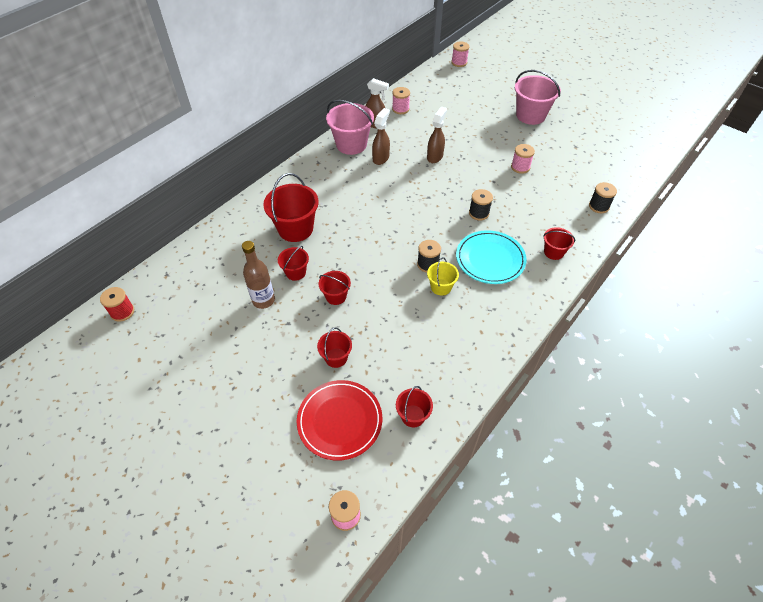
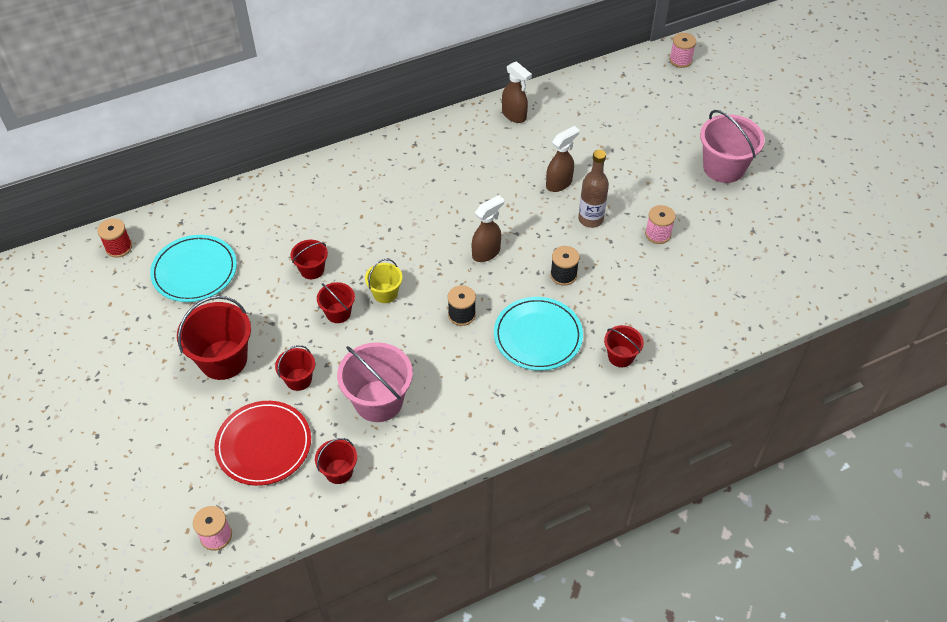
camera: 25 degrees right, 0 degrees up
brown bottle [242,241,275,309] -> brown bottle moved to [578,150,609,228]
red bucket [263,173,319,242] -> red bucket moved to [177,296,251,380]
pink bucket [326,100,374,155] -> pink bucket moved to [337,342,413,422]
brown spray bottle [372,108,390,165] -> brown spray bottle moved to [472,195,504,262]
pink spool [392,87,410,114] -> none
yellow bucket [427,257,459,295] -> yellow bucket moved to [365,259,403,303]
black spool [589,182,617,213] -> none
none -> turquoise plate [150,235,237,302]

